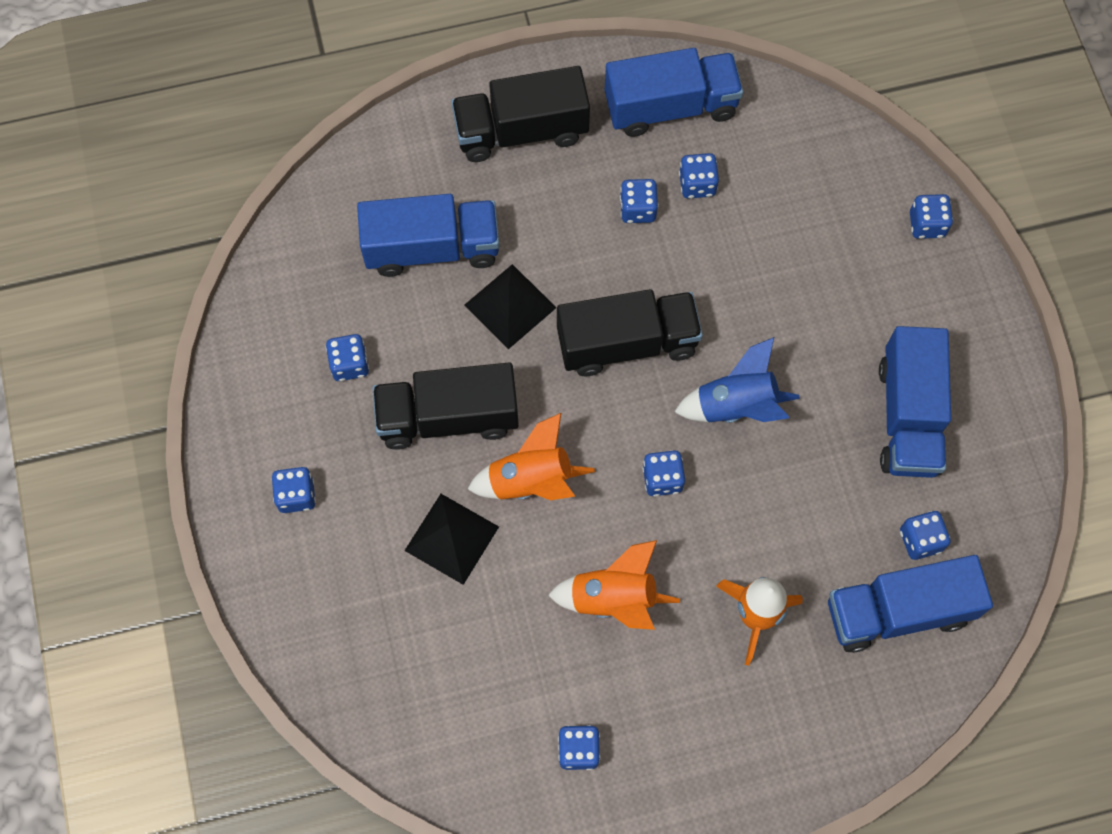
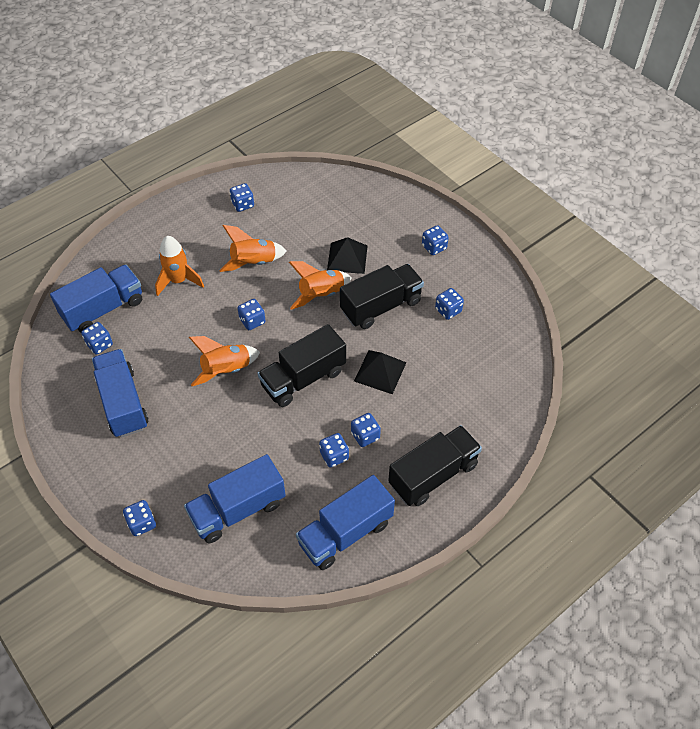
camera: 155 degrees right, 15 degrees down
blue truck [357,194,499,277] -> blue truck moved to [184,454,286,543]
blue rocket [674,337,800,423] -> orange rocket [189,336,260,386]
blue dice [679,153,719,199] -> blue dice moved to [351,413,381,447]

